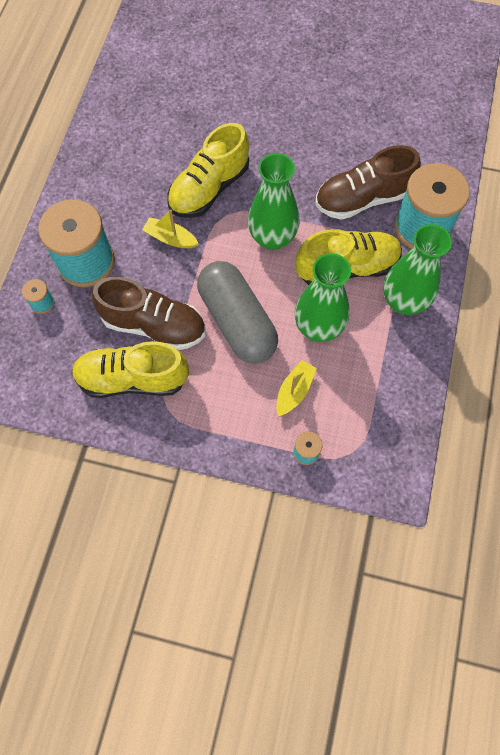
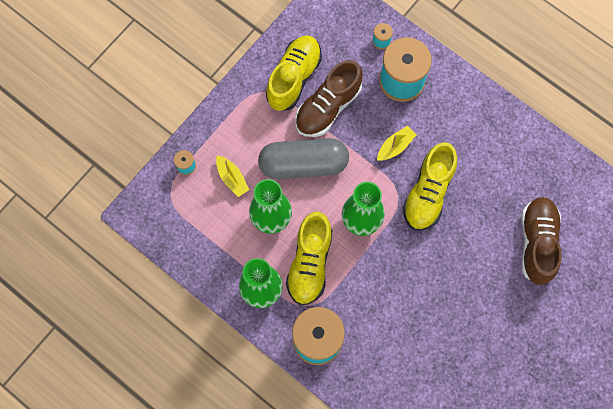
camera: 115 degrees right, 5 degrees up
yellow shoe [168,123,249,218] -> yellow shoe turned 135 degrees counterclockwise [403,142,457,231]
brown shoe [315,145,421,220] -> brown shoe moved to [521,197,562,285]

